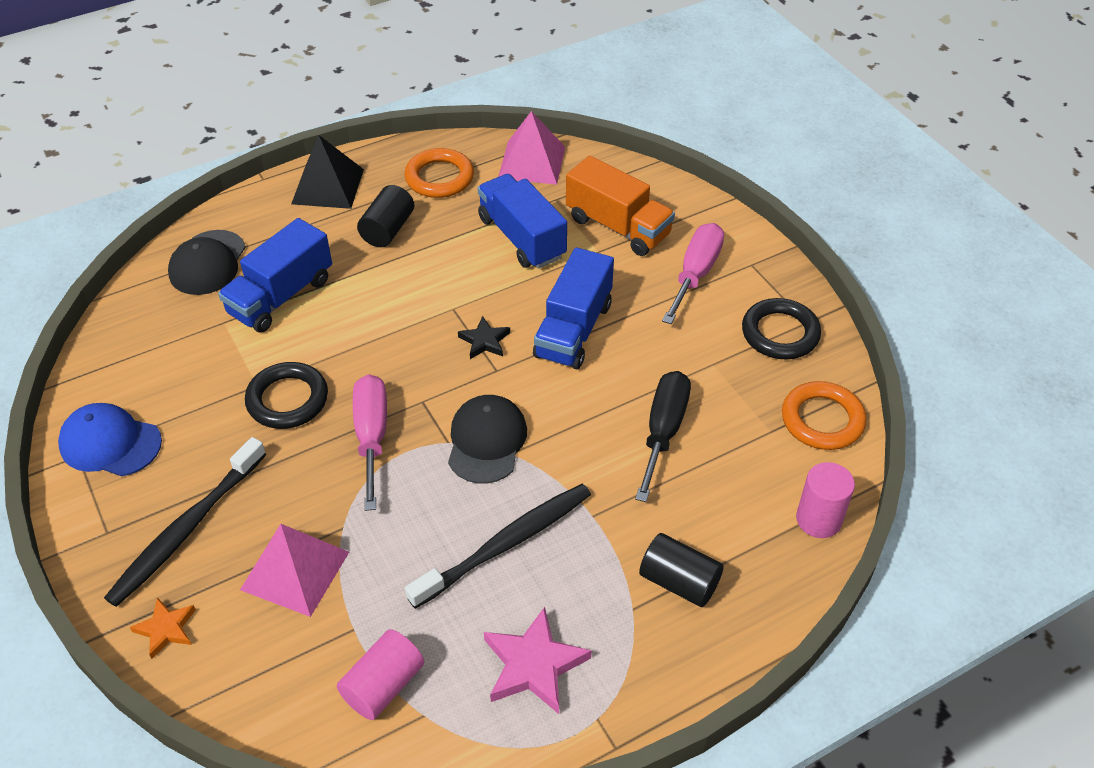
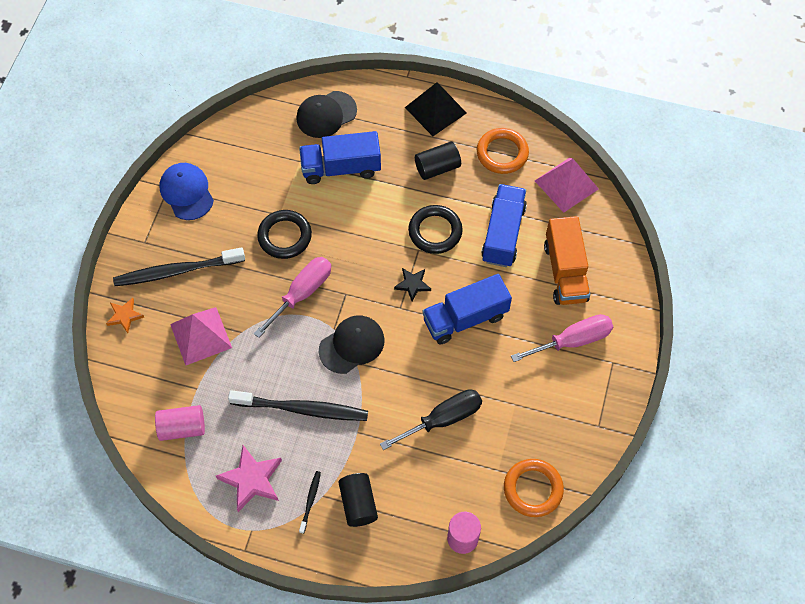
camera: 45 degrees right, 15 degrees up
black ring [742,298,821,359] -> black ring moved to [408,205,463,254]
none -> black toothbrush [299,471,321,534]

